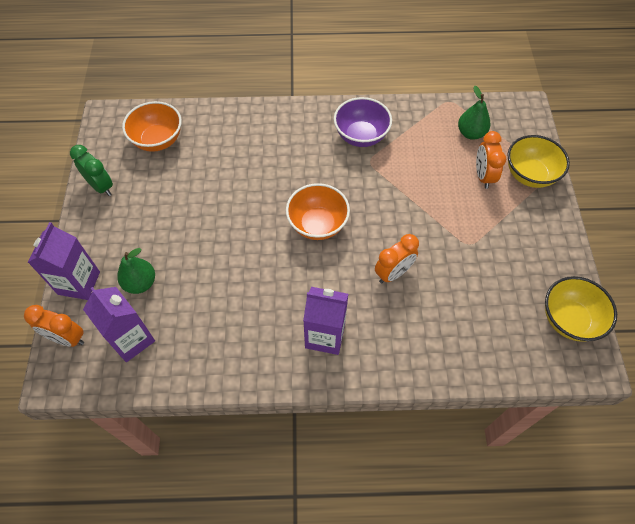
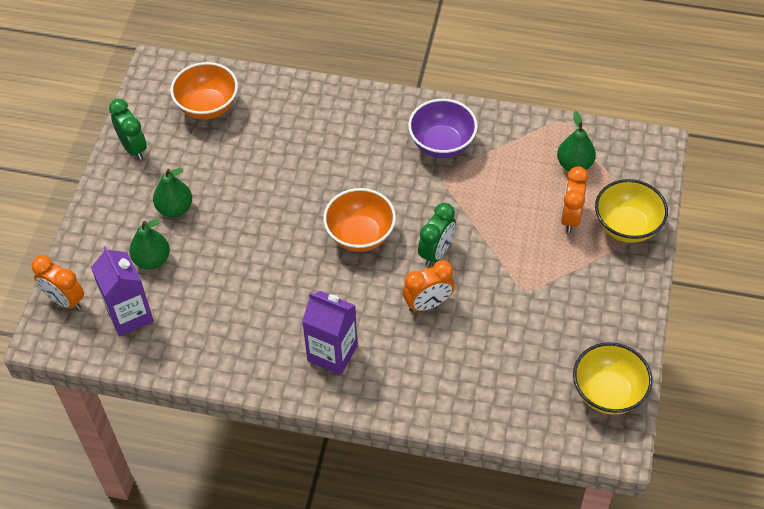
camera: 15 degrees right, 5 degrees down
purple carton [28,222,100,300] -> none
none -> green pear [153,168,192,217]
none -> green clock [418,203,456,267]

